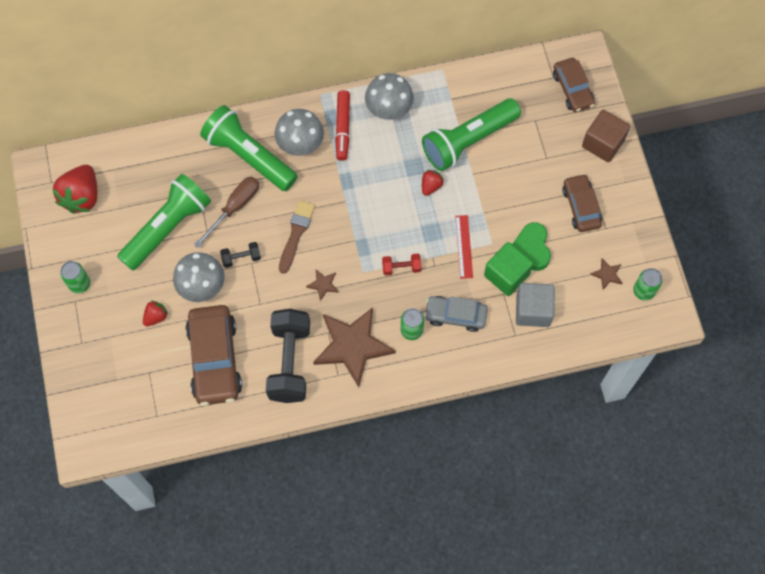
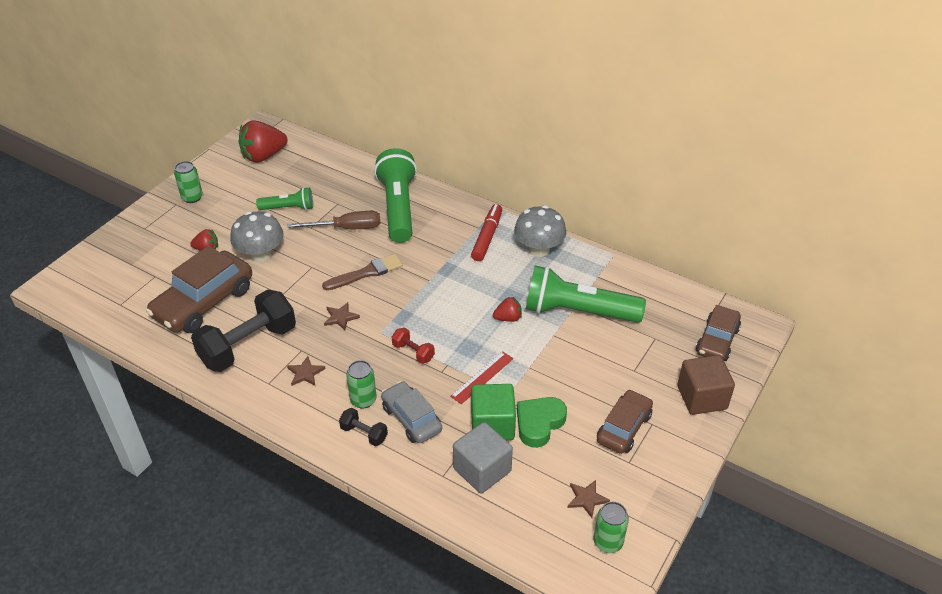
camera: 45 degrees right, 25 degrees down
green flashlight [117,174,211,271] -> green flashlight [256,187,313,210], size x0.53
black dumbbell [220,242,261,268] -> black dumbbell moved to [339,408,388,446]
grey mushroom [275,109,324,156] -> none
brown star [313,307,396,387] -> brown star [287,356,325,386], size x0.41
red marker [335,90,350,161] -> red marker turned 150 degrees clockwise [471,204,502,261]

